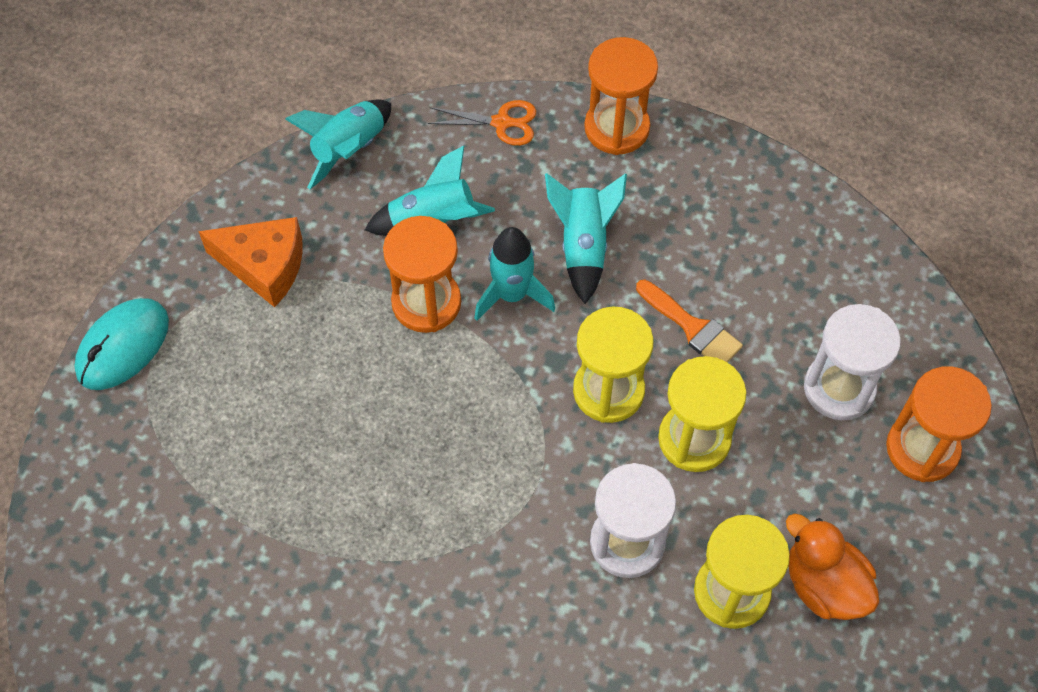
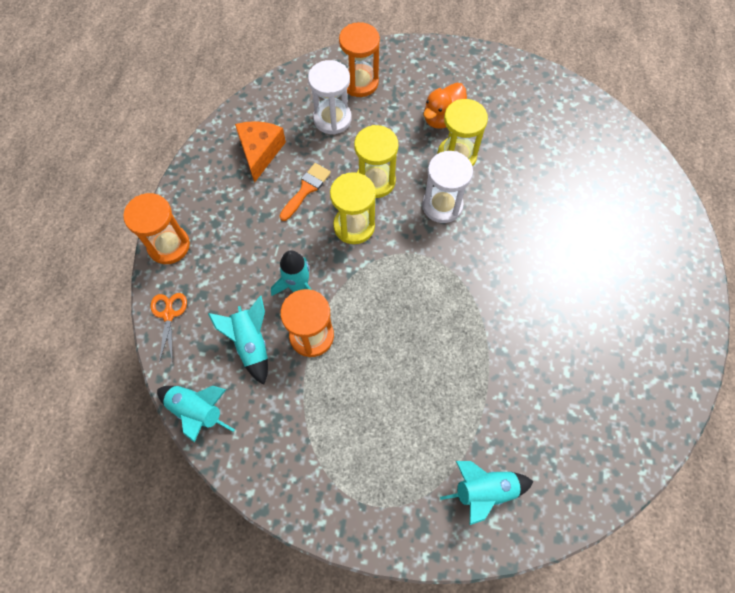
camera: 100 degrees left, 5 degrees up
turquoise mouse [74,298,169,390] -> none
orange cheese [198,217,303,307] -> orange cheese moved to [235,121,286,183]
turquoise rocket [545,173,627,304] -> turquoise rocket moved to [440,461,534,525]

